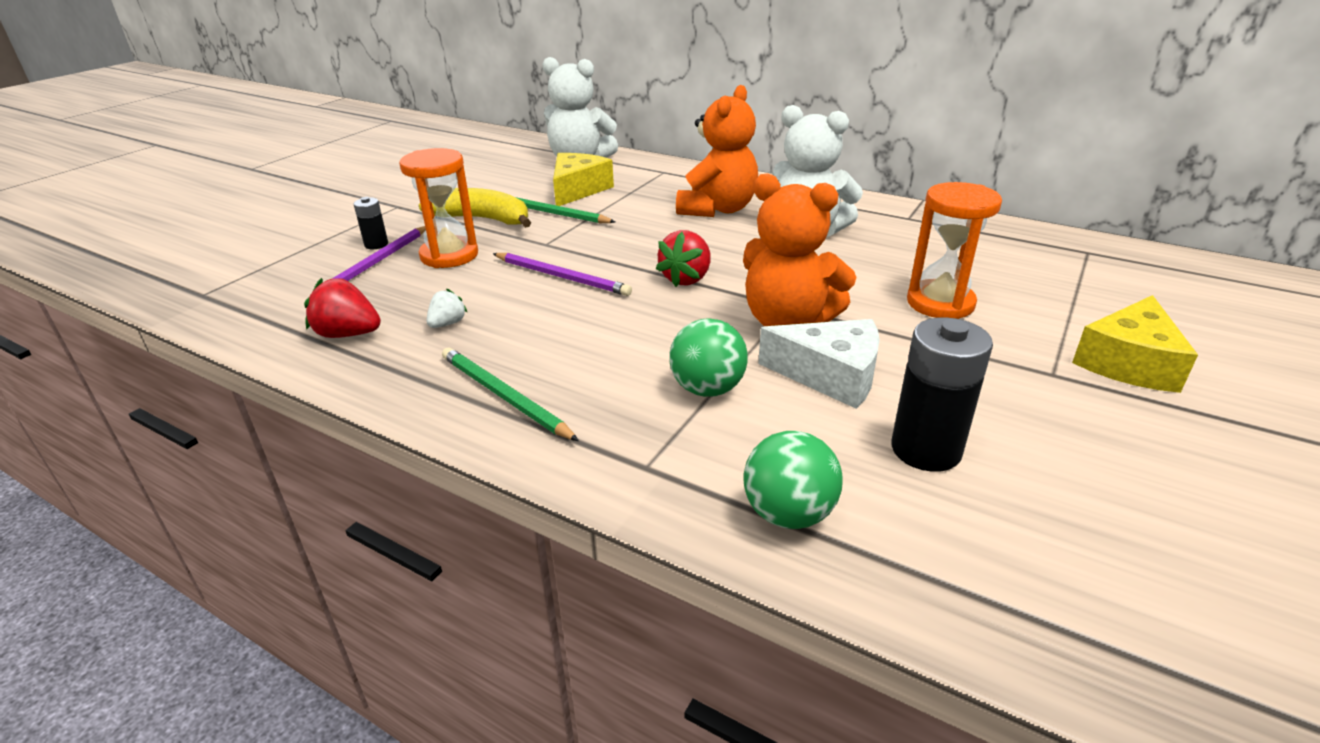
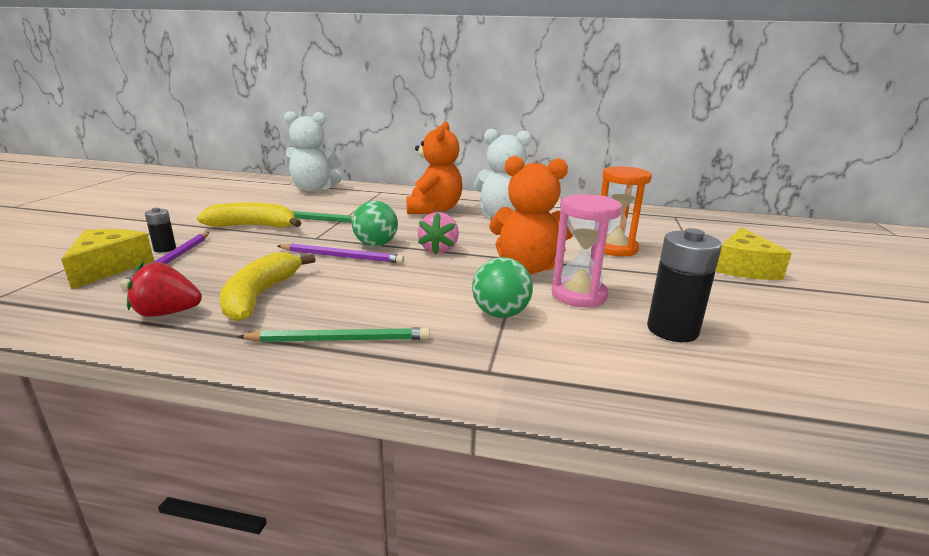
camera: 20 degrees left, 10 degrees down
orange hourglass [399,148,478,268] -> none
white strawberry [426,289,468,328] -> yellow banana [220,252,316,322]
green pencil [442,347,579,441] -> green pencil turned 150 degrees clockwise [237,327,430,342]
yellow cheese [553,153,614,206] -> yellow cheese moved to [61,229,154,289]
red strawberry [656,230,711,287] -> pink strawberry [418,212,459,255]
green ball [743,431,842,529] -> green ball moved to [352,201,398,246]
white cheese [758,319,880,409] -> pink hourglass [551,194,622,308]

